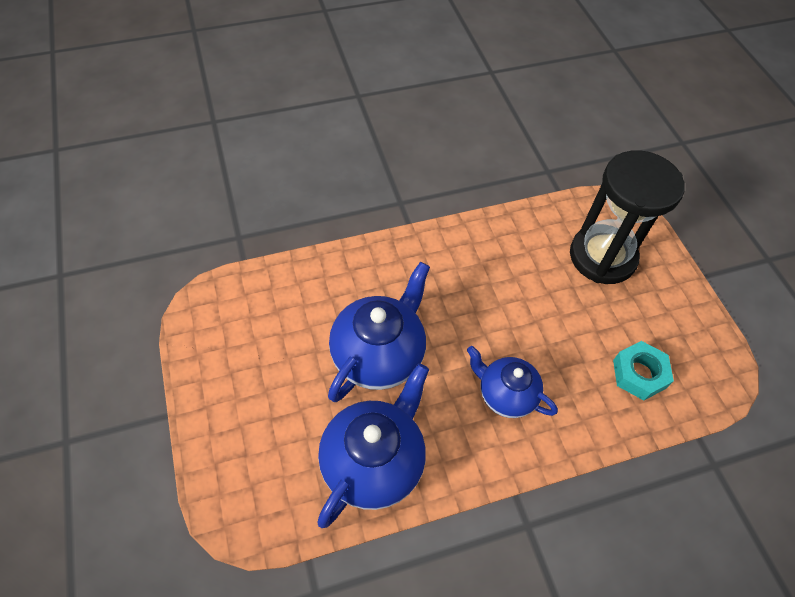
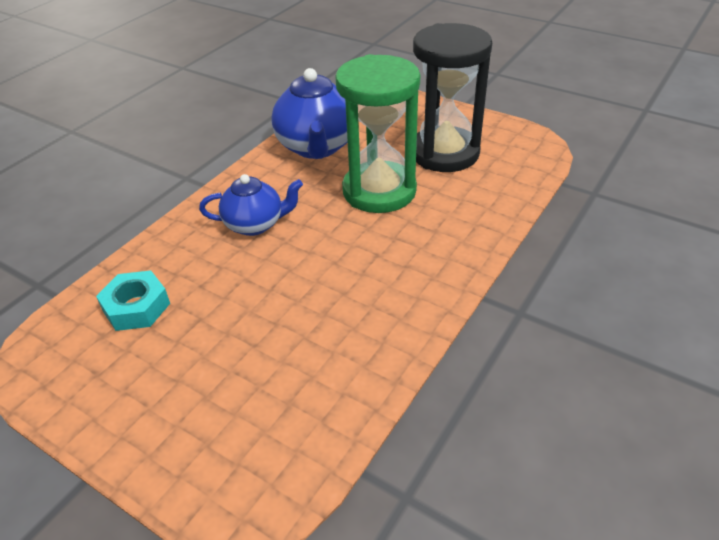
camera: 145 degrees right, 15 degrees down
blue teapot [328,262,430,402] -> green hourglass [335,54,420,213]
black hourglass [570,150,685,284] -> black hourglass moved to [413,23,492,172]

